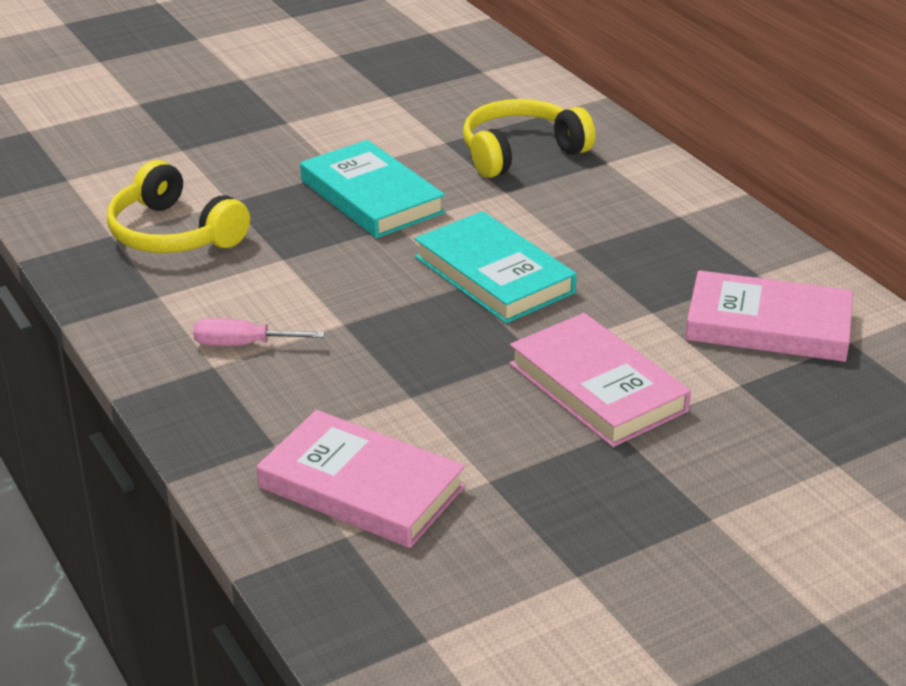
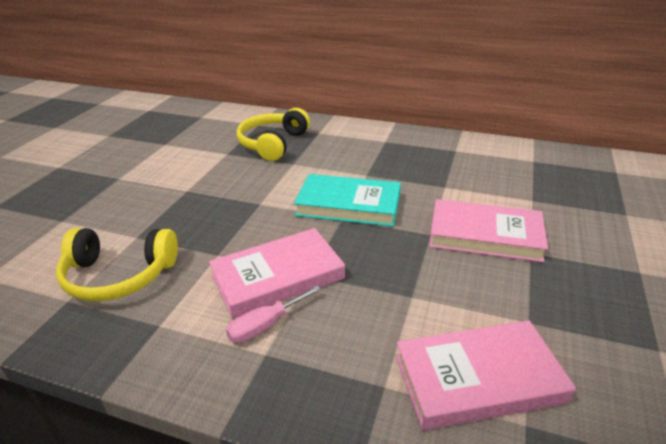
camera: 40 degrees left, 0 degrees up
turquoise book [300,140,445,238] -> none
pink book [685,270,853,362] -> pink book moved to [209,228,345,319]

